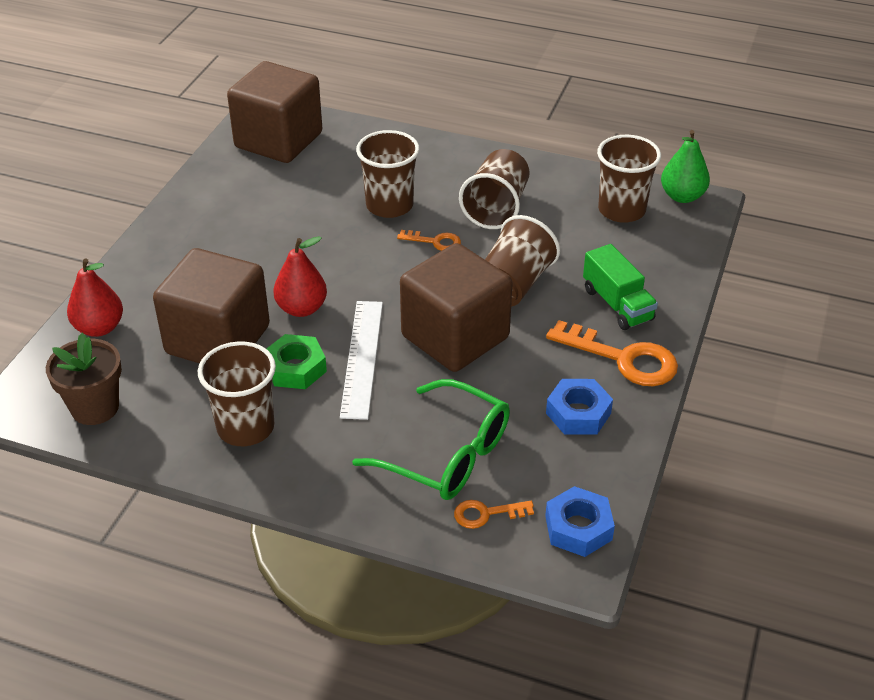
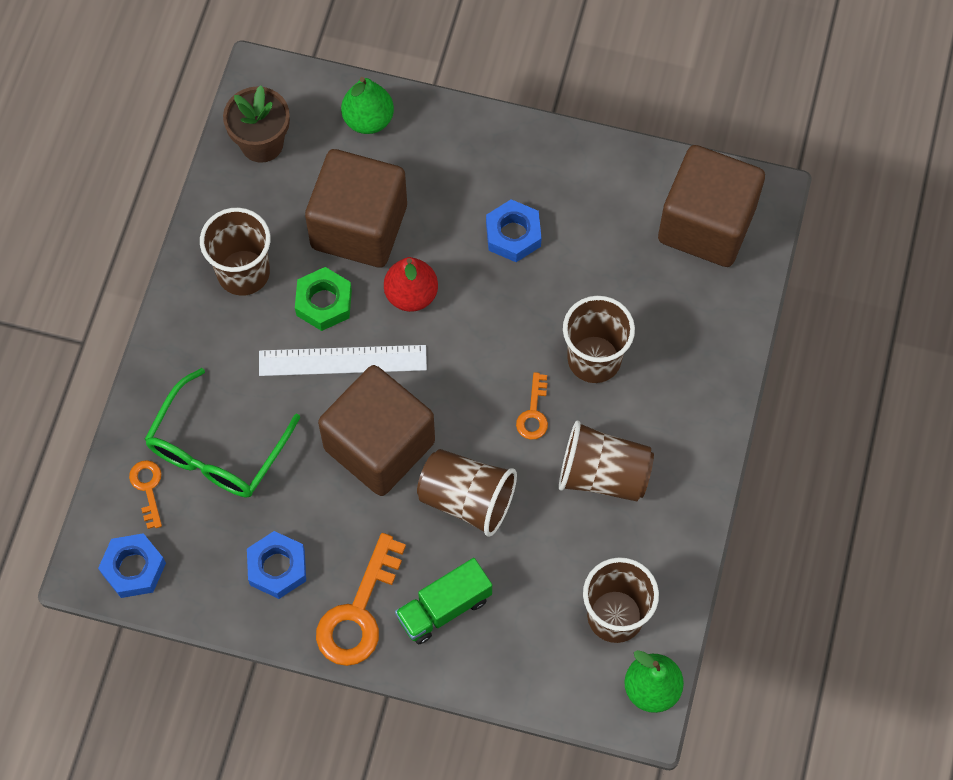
camera: 85 degrees right, 25 degrees up
red pear [67,258,123,337] -> green pear [341,77,394,134]
none -> blue nut [486,199,542,262]

